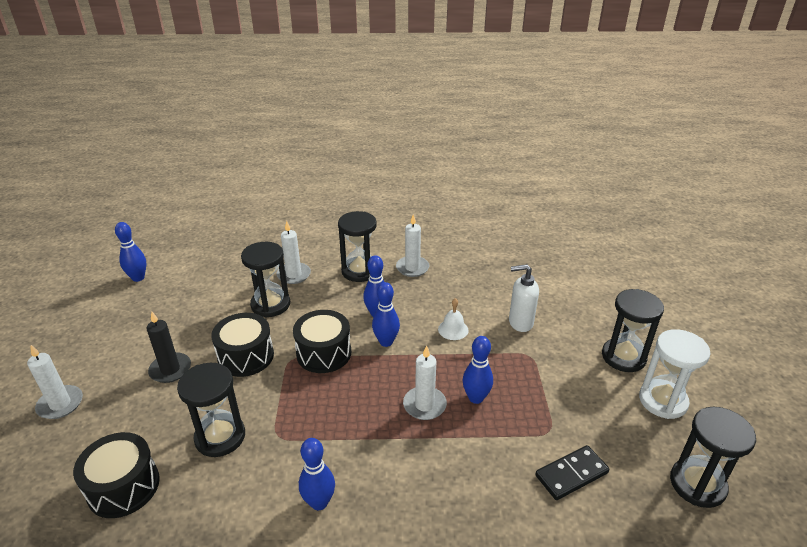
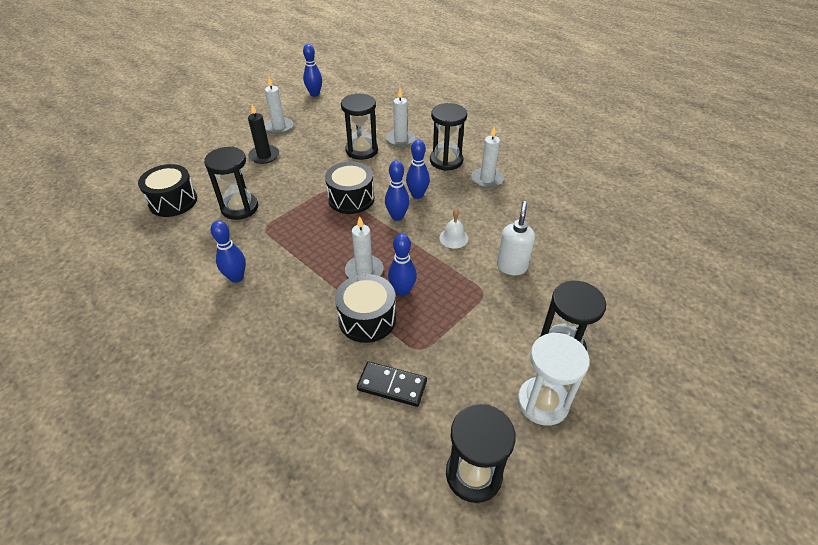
camera: 45 degrees right, 10 degrees up
white candle [27,345,83,419] -> white candle moved to [265,77,293,134]
black drum [211,313,274,377] -> black drum moved to [335,274,396,343]
white soap dispenser [509,264,539,332] -> white soap dispenser turned 60 degrees clockwise [497,201,535,275]

